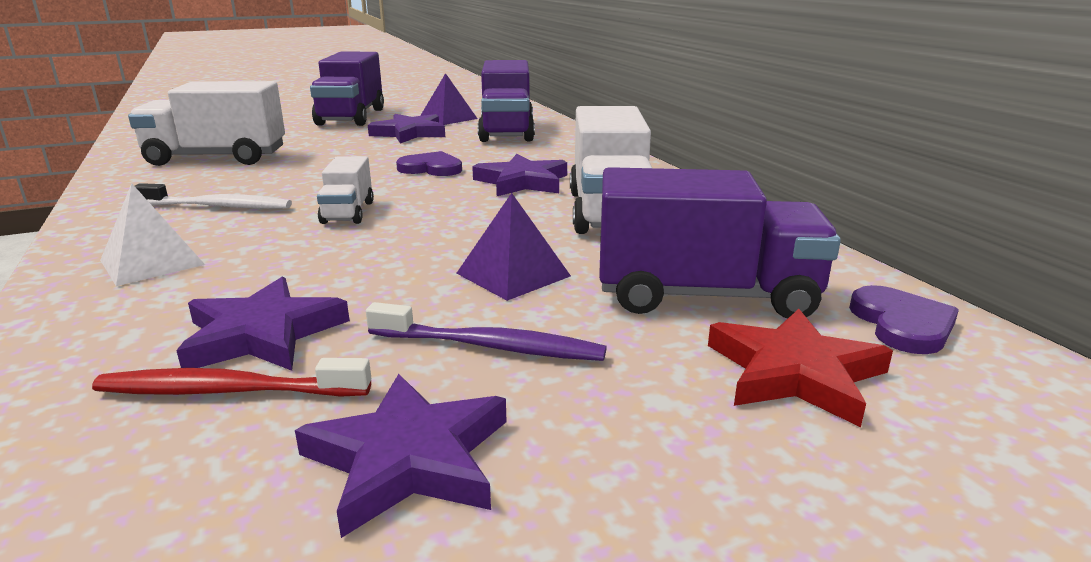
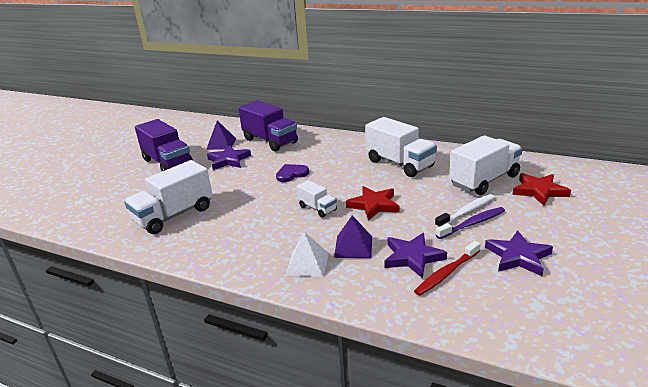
camera: 40 degrees left, 5 degrees up
white toothbrush [135,183,292,209] -> white toothbrush moved to [435,194,495,227]
purple pyramid [456,193,571,301] -> purple pyramid moved to [334,215,372,258]
purple star [472,154,567,196] -> none
purple truck [599,167,841,318] -> white truck [449,135,523,195]
purple heart [849,285,959,354] -> none
none -> red star [346,186,399,221]

